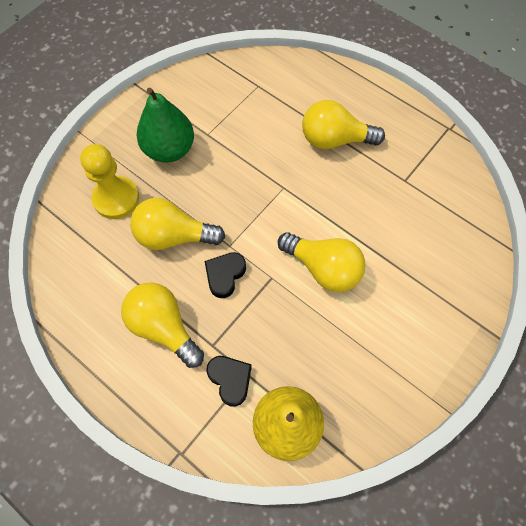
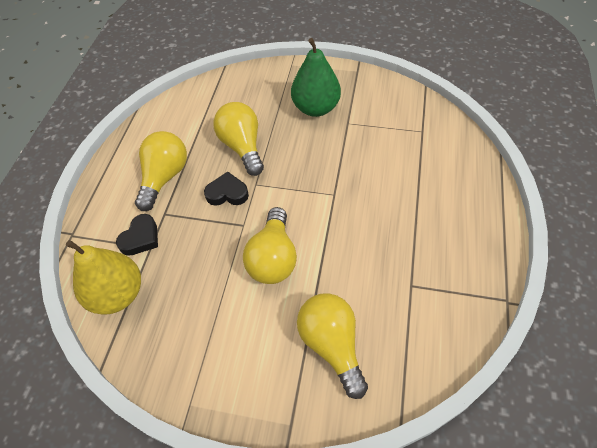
camera: 65 degrees right, 10 degrees down
yellow pawn [80,144,139,219] -> none
yellow light bulb [302,100,385,149] -> yellow light bulb moved to [297,293,368,399]

